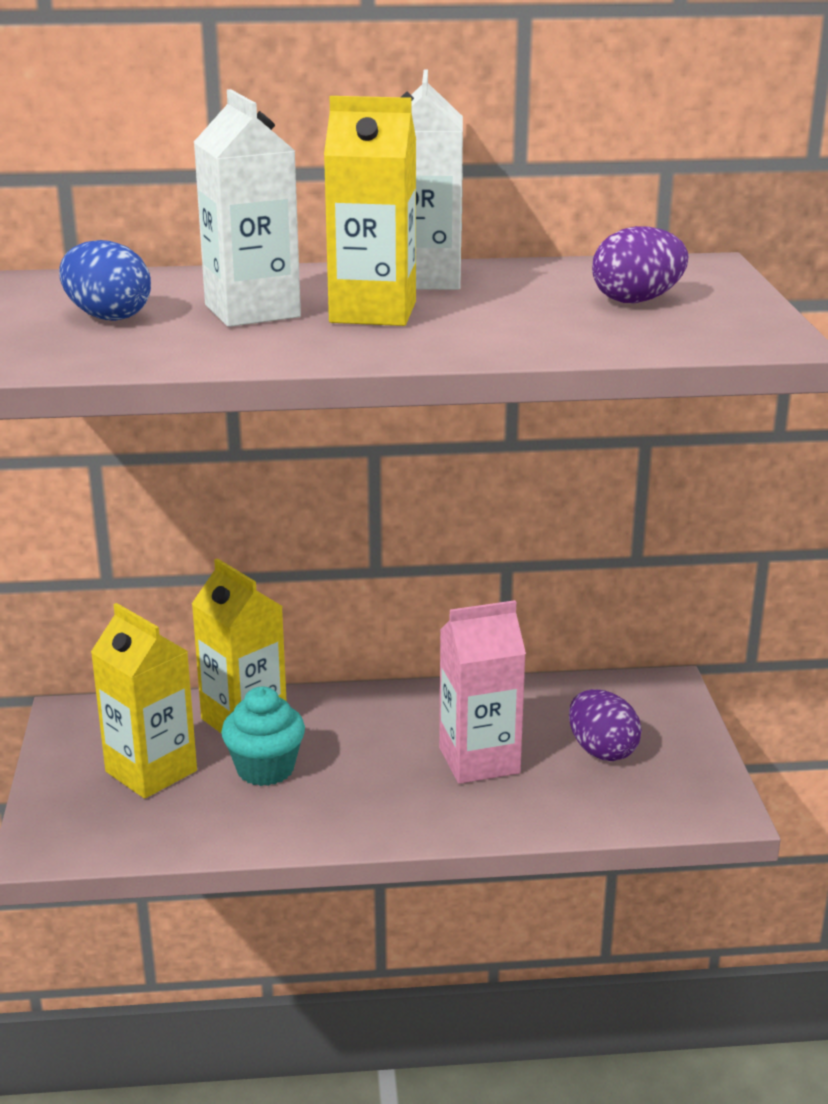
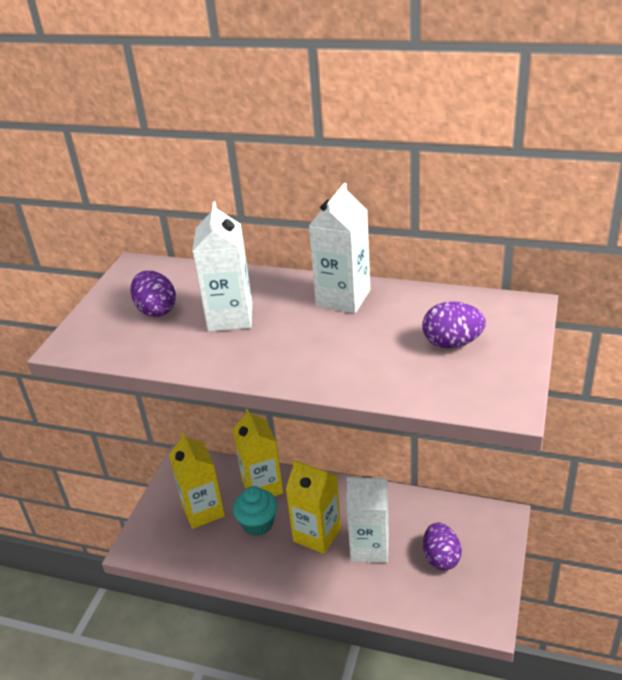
camera: 25 degrees right, 10 degrees up
blue egg [59,240,151,321] -> purple egg [130,271,176,317]
yellow carton [324,96,416,326] -> yellow carton moved to [286,460,341,554]
pink carton [439,600,526,784] -> white carton [347,476,389,563]

